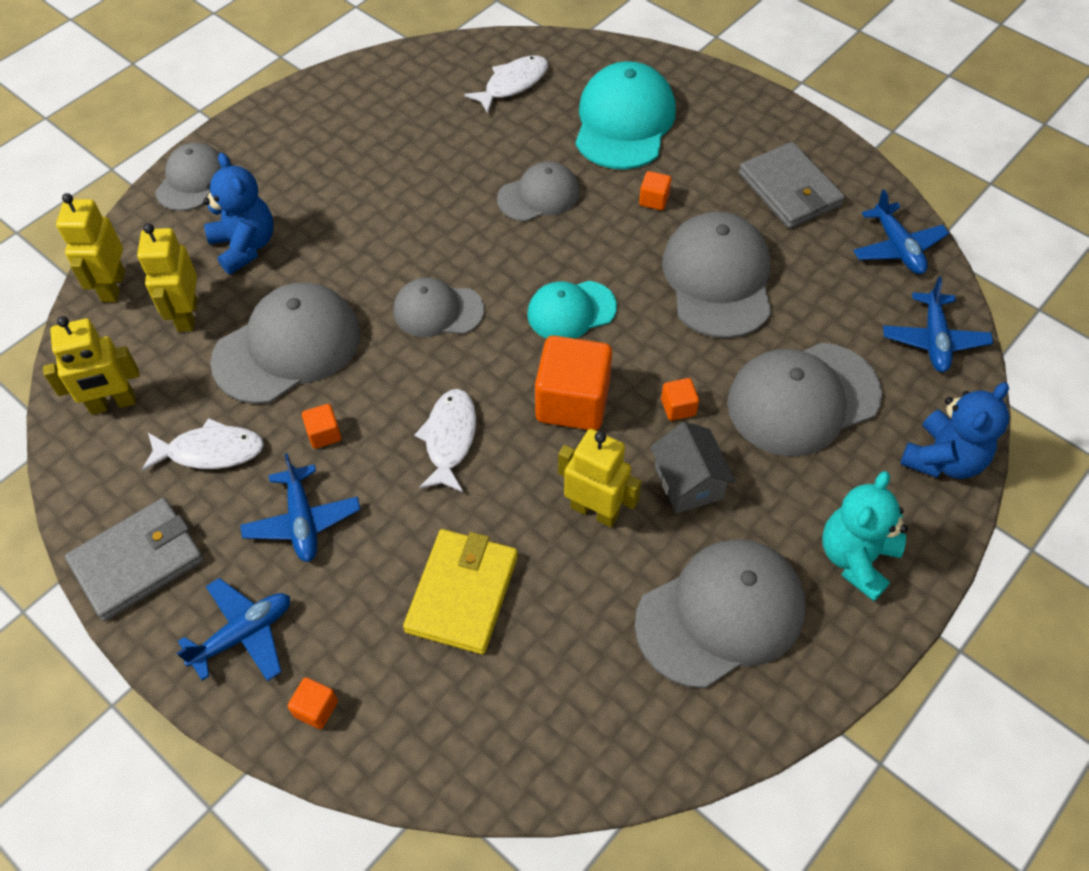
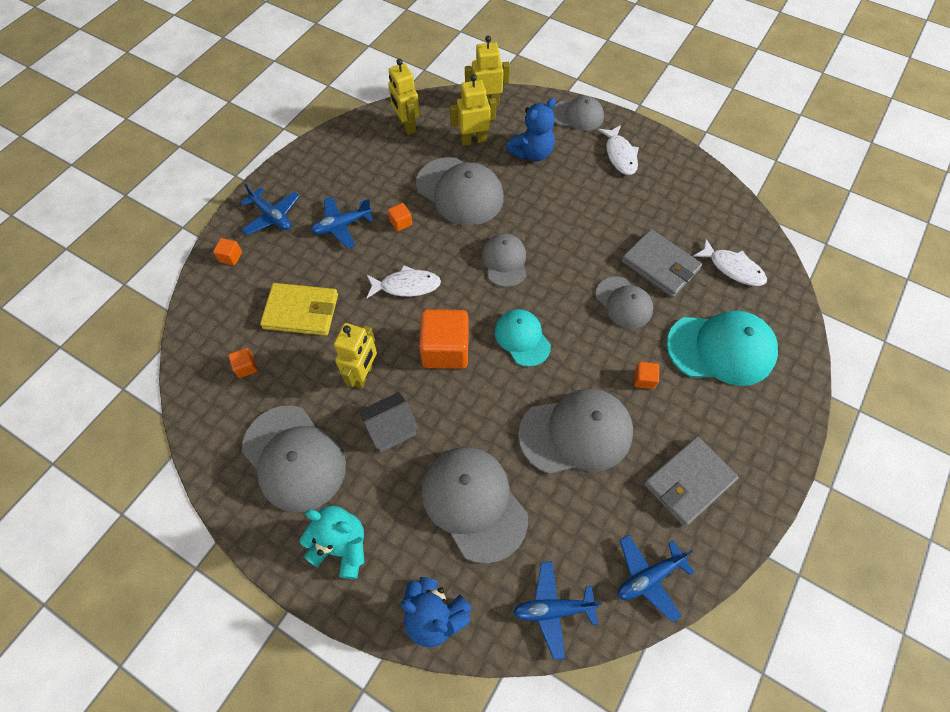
camera: 80 degrees right, 5 degrees up
grey wallet [65,498,204,621] -> grey wallet moved to [621,229,702,297]
white fish [142,418,264,471] -> white fish moved to [598,125,639,175]
orange cube [661,378,699,421] -> orange cube moved to [228,348,258,378]

